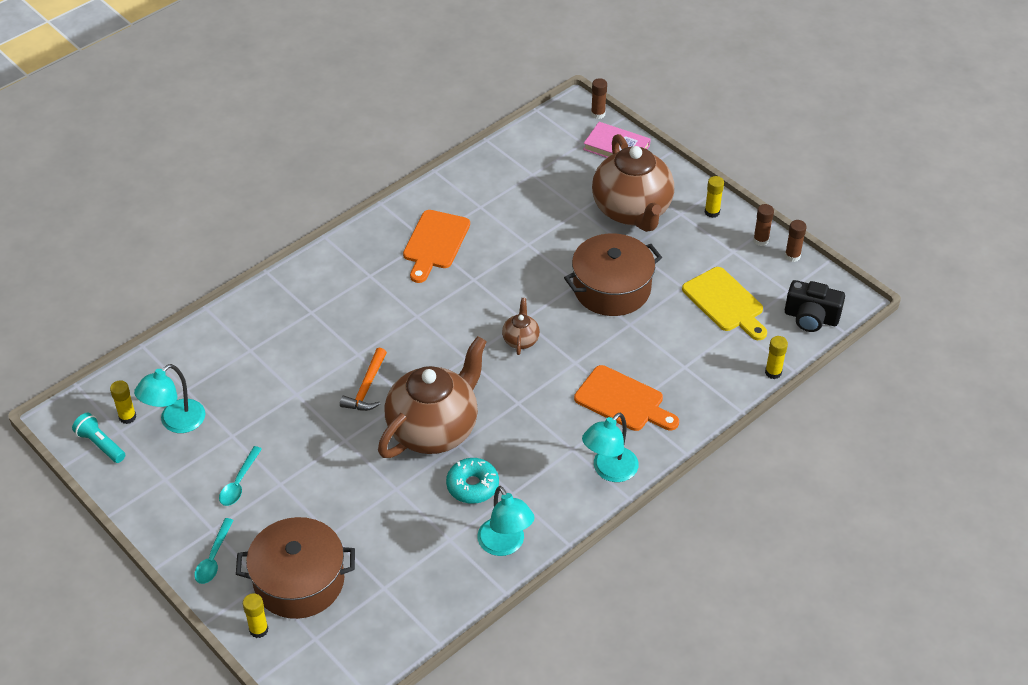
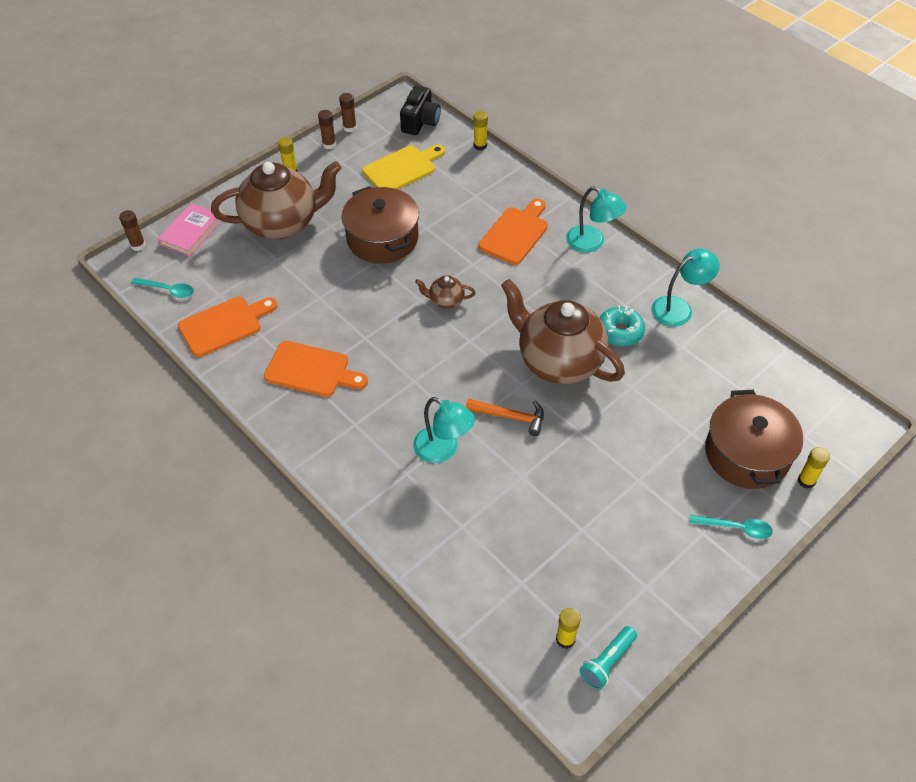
camera: 90 degrees left, 5 degrees up
turquoise lamp [134,364,206,433] -> turquoise lamp moved to [413,397,475,463]
turquoise spoon [219,446,262,506] -> turquoise spoon moved to [131,278,194,298]
none -> orange cutting board [178,297,278,357]

